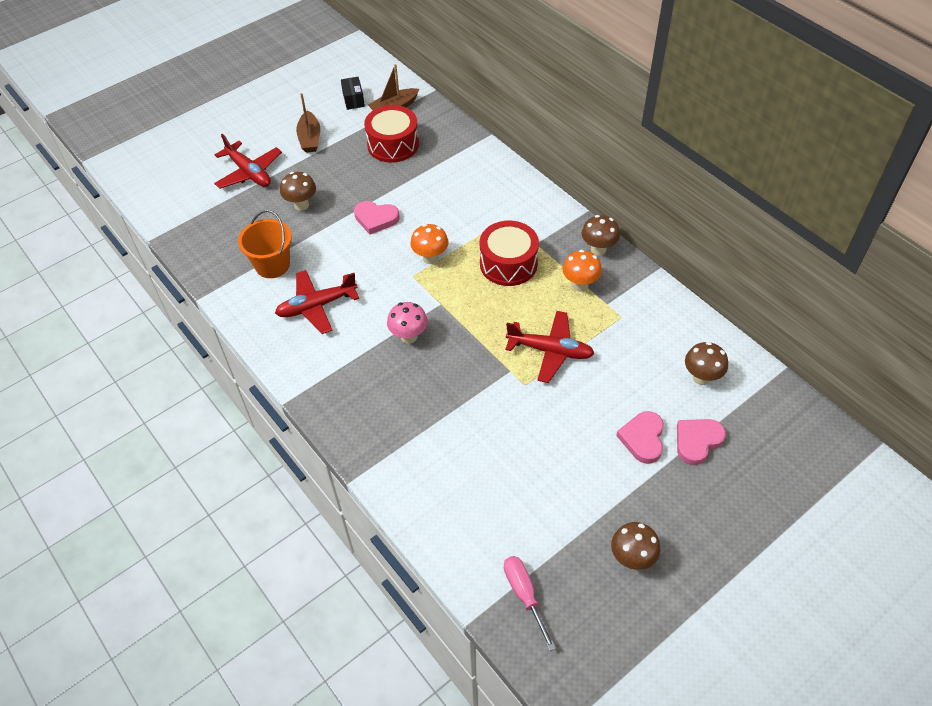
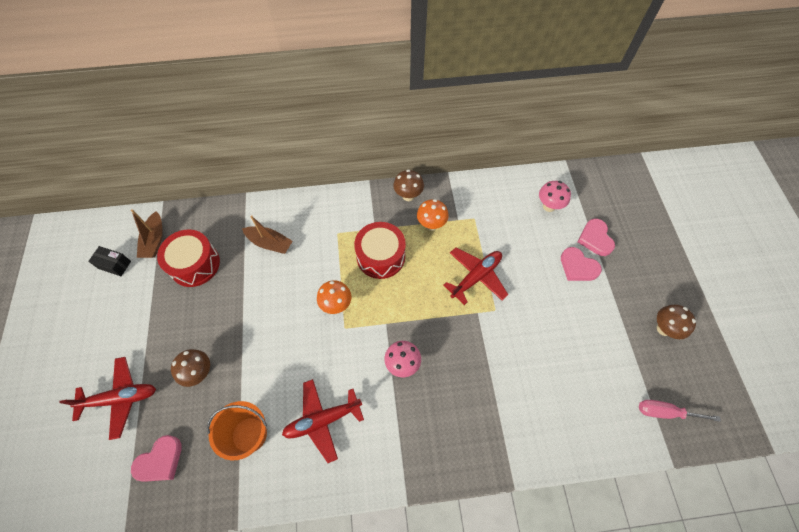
camera: 60 degrees left, 10 degrees up
red plane [275,270,359,334] -> red plane turned 60 degrees clockwise [282,379,364,463]
brown boat [296,93,320,153] -> brown boat moved to [242,215,293,254]
pink heart [354,201,400,235] -> pink heart moved to [131,435,182,482]
brown mushroom [685,342,728,385] -> pink mushroom [539,181,571,212]

